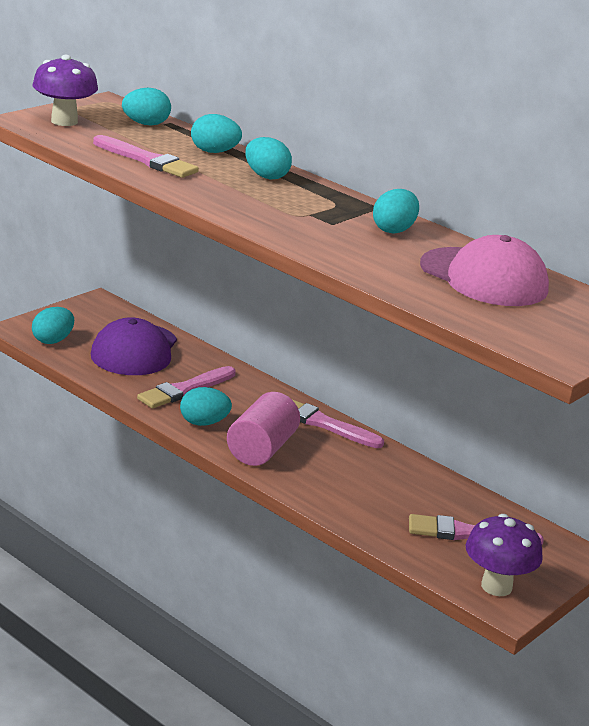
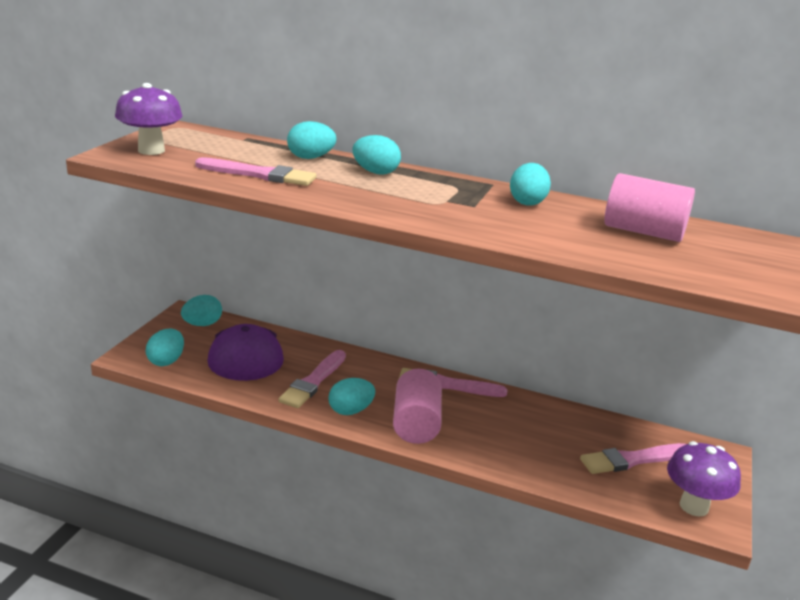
camera: 20 degrees left, 0 degrees up
turquoise egg [122,88,171,125] -> turquoise egg moved to [181,295,222,326]
pink cap [420,235,549,306] -> pink cylinder [604,173,695,242]

